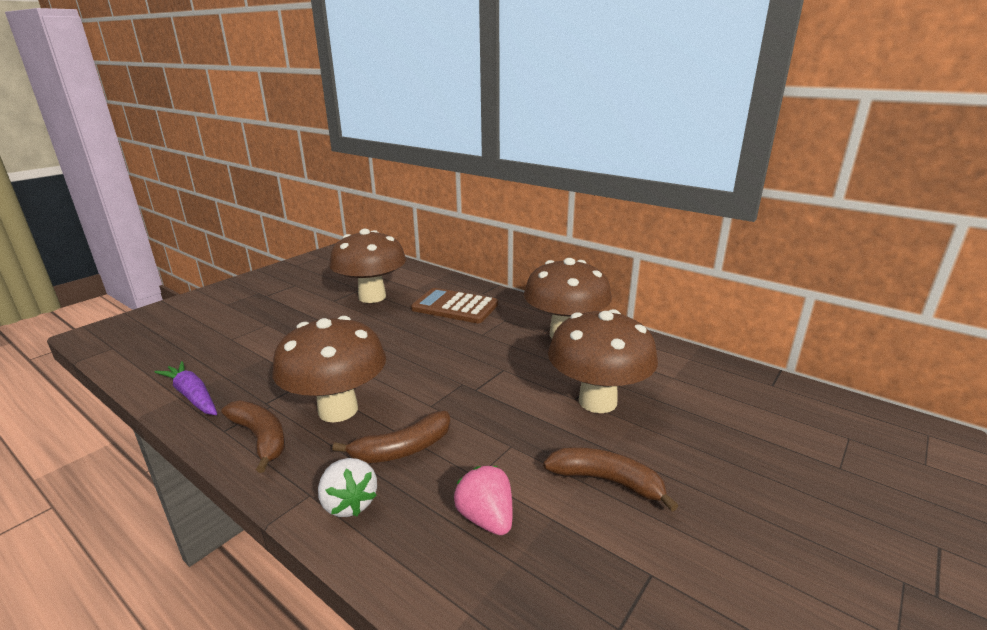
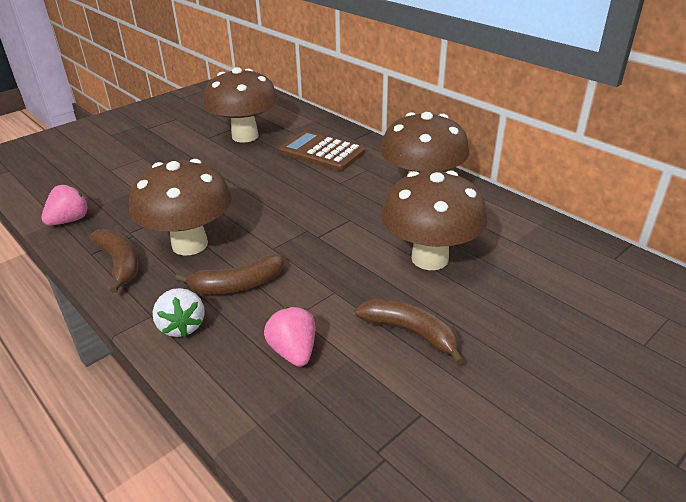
camera: 10 degrees right, 10 degrees up
purple carrot [155,361,217,415] -> pink strawberry [41,184,89,225]

